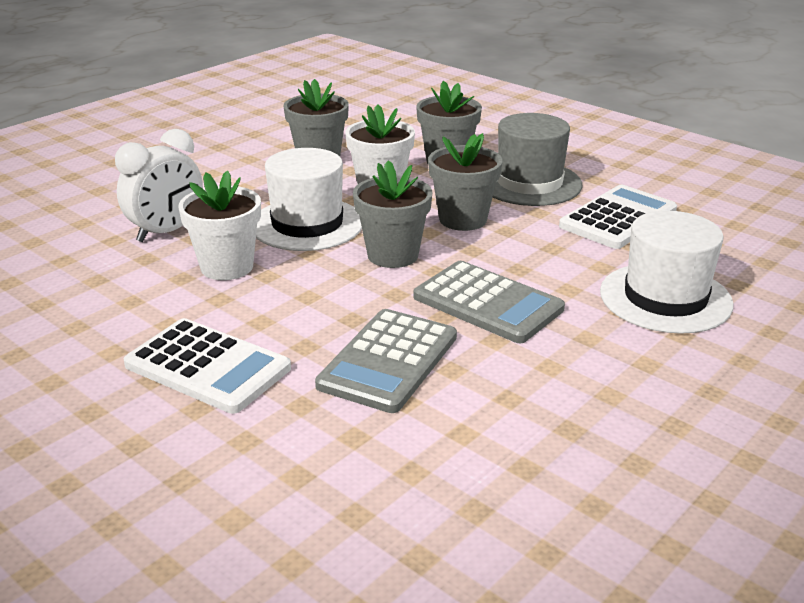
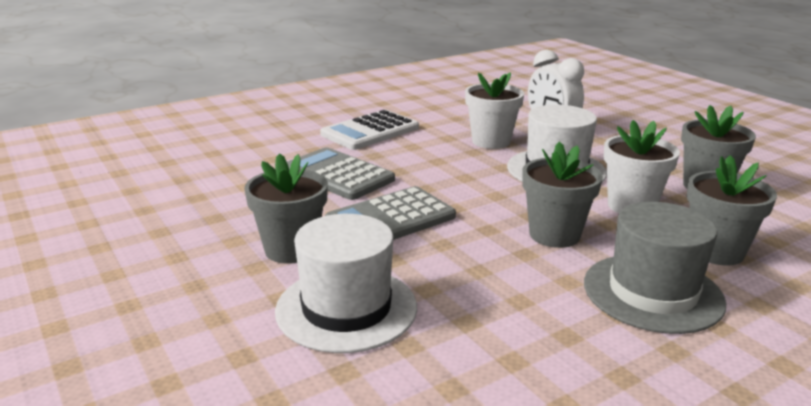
camera: 105 degrees right, 5 degrees down
grey flower pot [353,160,433,268] -> grey flower pot moved to [244,153,328,264]
white calculator [559,185,677,249] -> none

